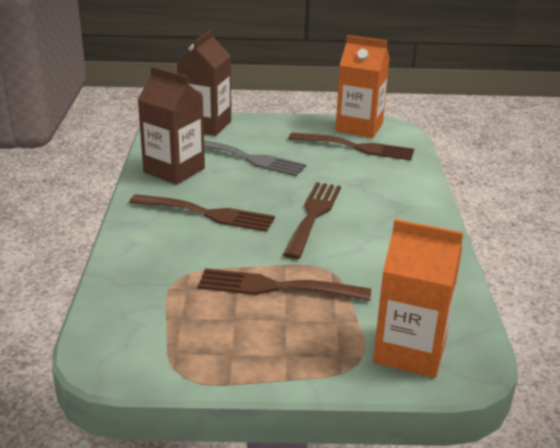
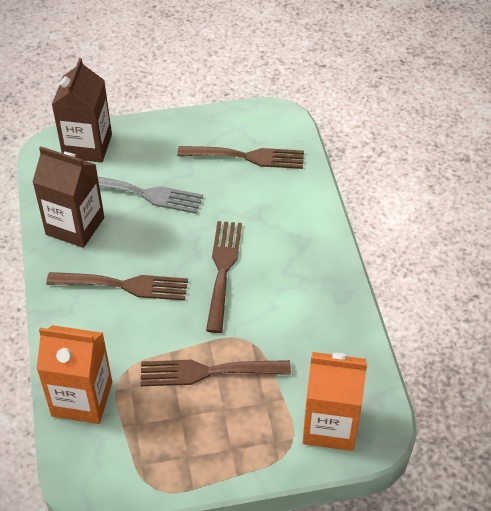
camera: 10 degrees left, 20 degrees up
orange carton [335,35,390,138] -> orange carton moved to [37,325,112,424]

